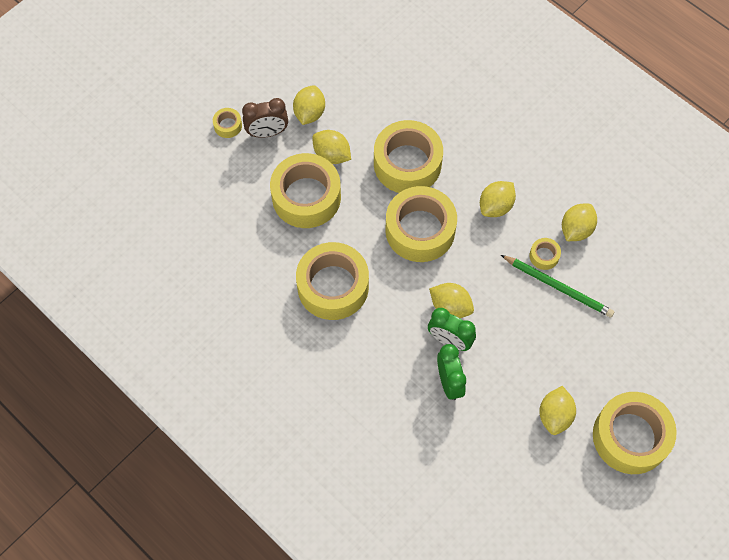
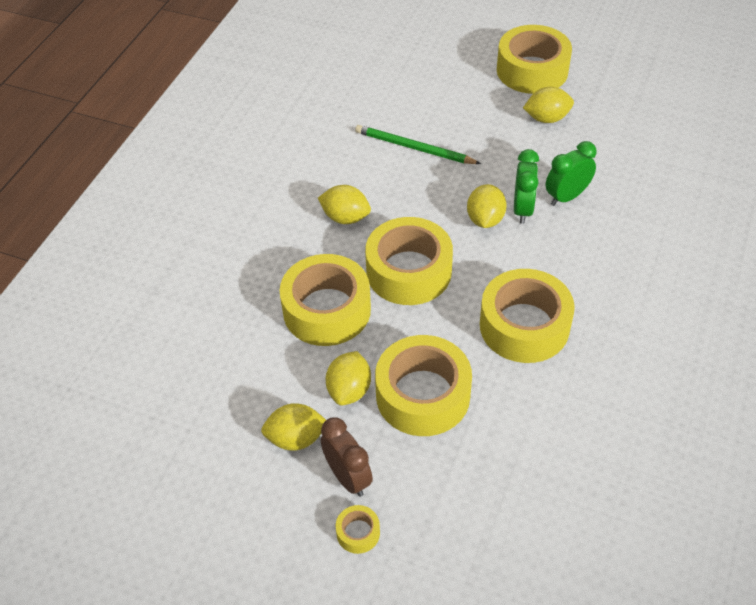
camera: 110 degrees left, 15 degrees down
green pencil [501,255,615,318] -> green pencil turned 75 degrees counterclockwise [355,125,481,164]
yellow tape [529,238,561,270] -> none
yellow lemon [562,204,597,241] -> none

